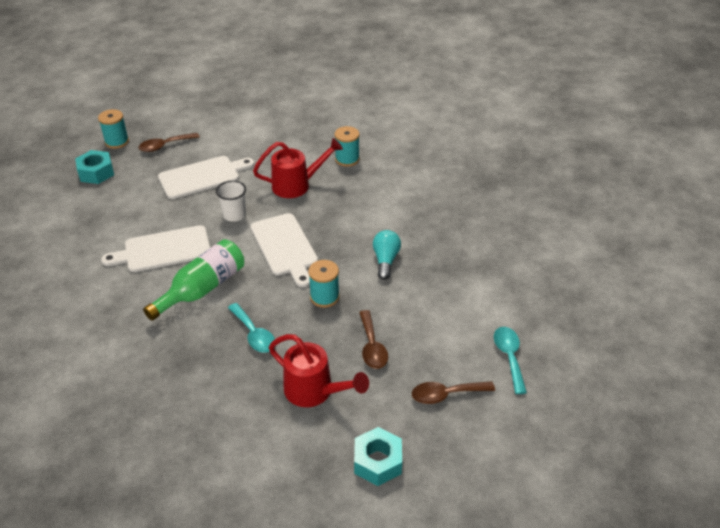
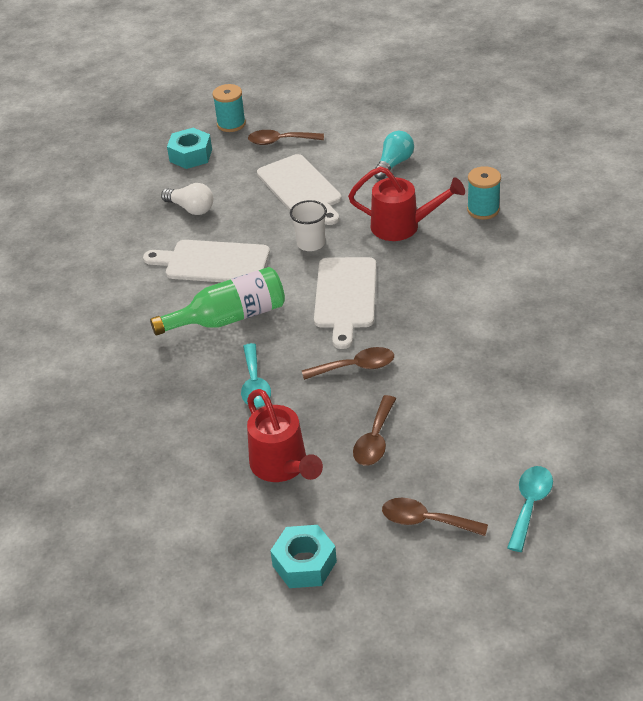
camera: 30 degrees right, 0 degrees up
white cutting board [158,156,254,199] -> white cutting board turned 60 degrees clockwise [257,154,341,225]
turquoise spool [308,260,340,308] -> brown spoon [302,347,394,380]
turquoise light bulb [373,230,401,280] -> turquoise light bulb moved to [374,131,414,180]
none -> white light bulb [161,183,213,215]

